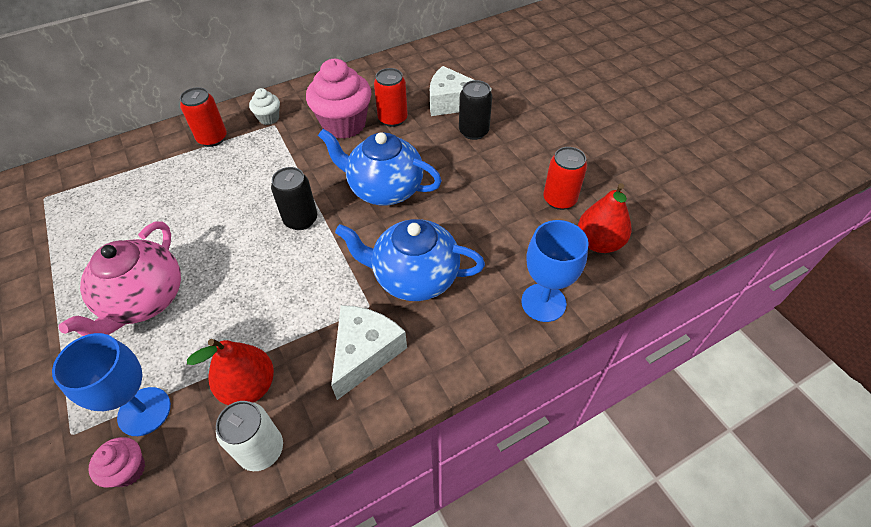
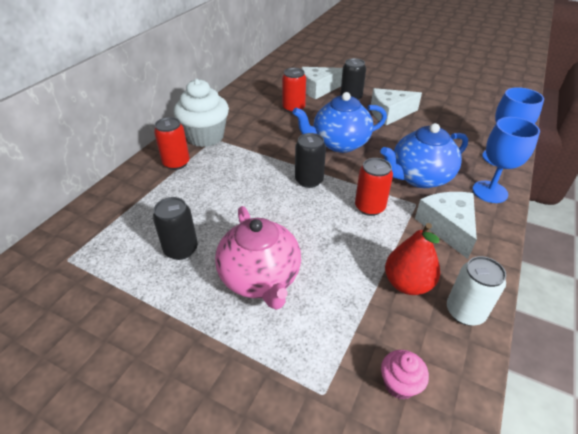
camera: 35 degrees left, 10 degrees down
blue goblet [52,333,171,436] -> blue goblet moved to [472,117,540,203]
white cupcake [249,88,280,125] -> white cupcake [174,79,229,147], size x2.07
pink cupcake [306,59,371,139] -> none
red can [543,147,587,210] -> red can moved to [355,158,393,216]
red pear [578,183,631,253] -> none
none -> black can [153,197,198,260]
none -> white cheese [371,88,422,125]

